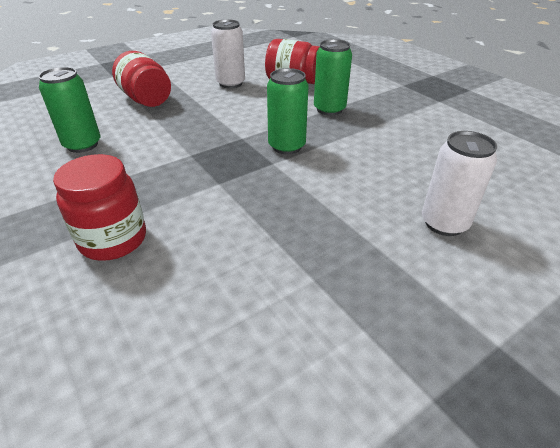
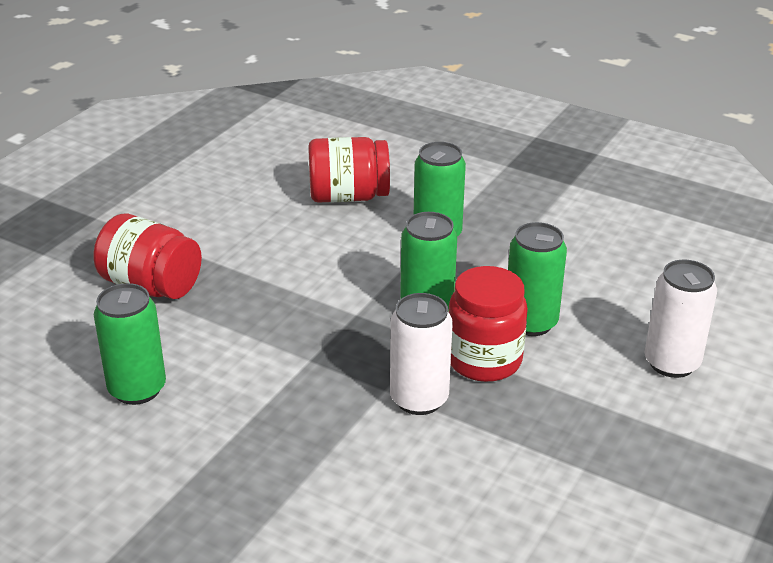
camera: 25 degrees left, 5 degrees down
red jar [53,154,146,261] -> red jar moved to [449,266,528,382]
white can [211,19,245,88] -> white can moved to [390,293,453,415]
none -> green can [508,222,567,336]

